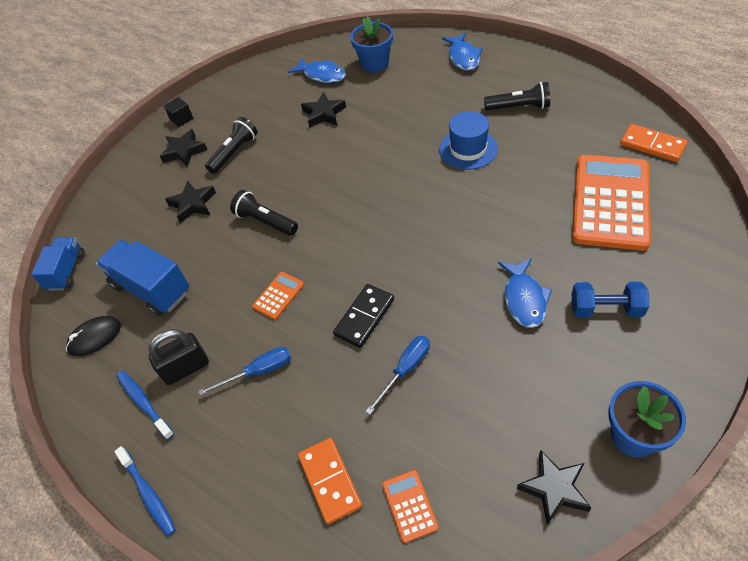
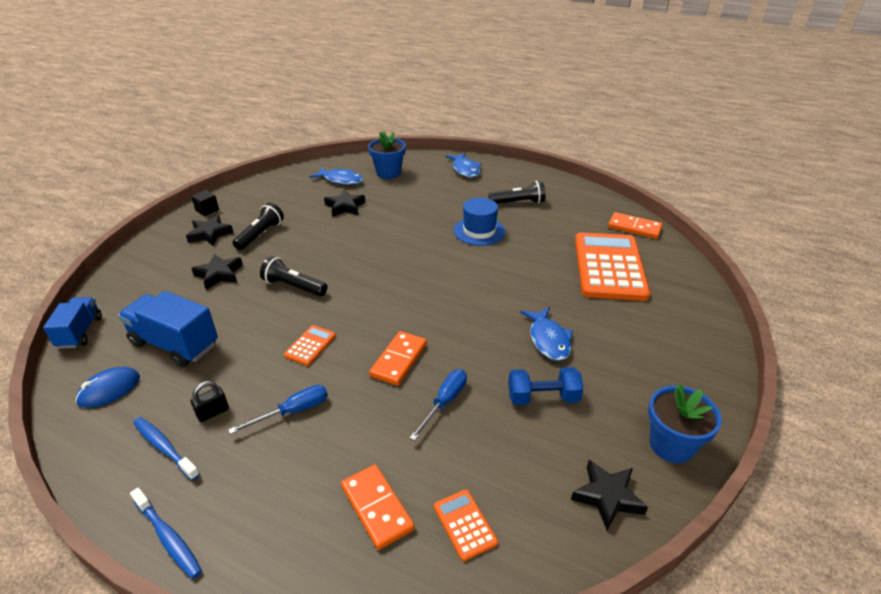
camera: 15 degrees left, 15 degrees down
black mouse [66,316,121,356] -> blue mouse [75,367,140,408]
black padlock [148,329,209,385] -> black padlock [191,381,229,422], size x0.62
black domino [333,284,394,348] -> orange domino [369,331,427,386]
blue dumbbell [572,282,649,318] -> blue dumbbell moved to [508,367,583,405]

